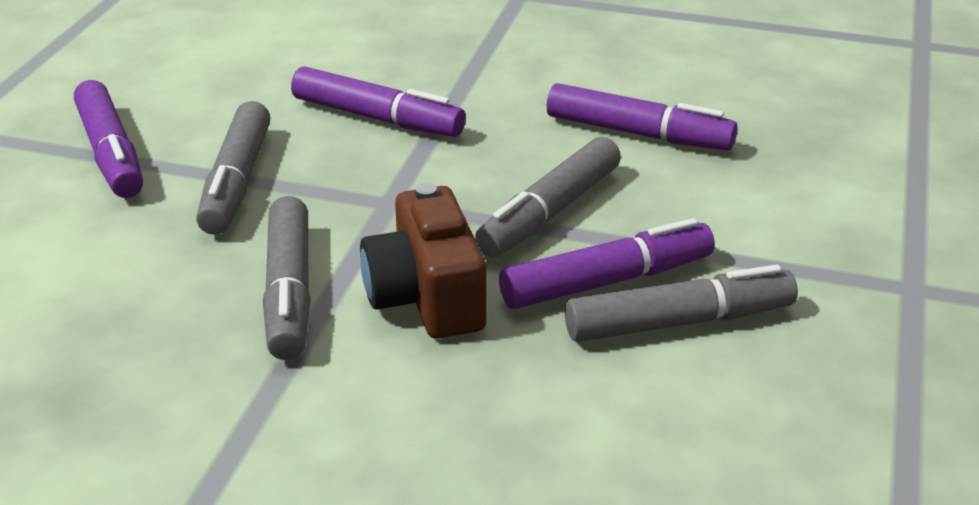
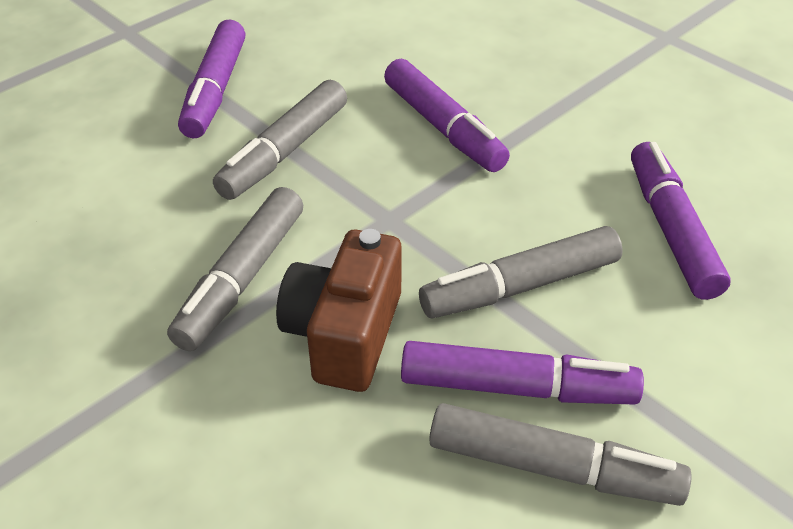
camera: 30 degrees right, 10 degrees up
purple marker [547,83,738,150] -> purple marker turned 150 degrees counterclockwise [631,142,731,300]

